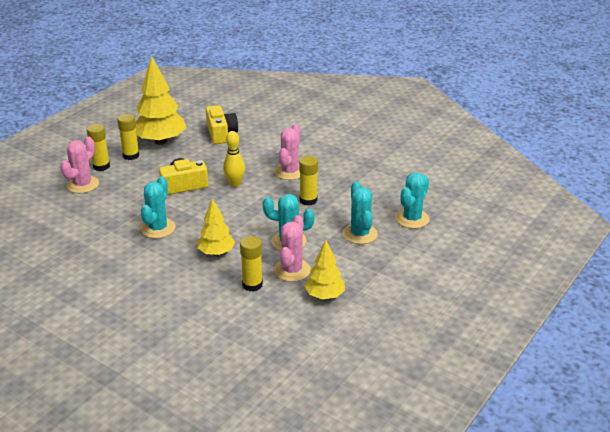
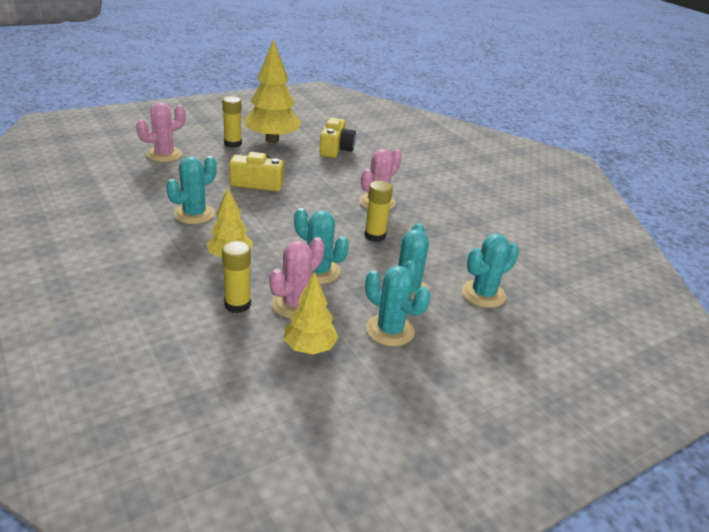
camera: 20 degrees right, 0 degrees up
yellow glue stick [87,124,110,171] -> none
yellow bowling pin [223,131,245,187] -> none
none -> turquoise cactus [365,266,431,346]

